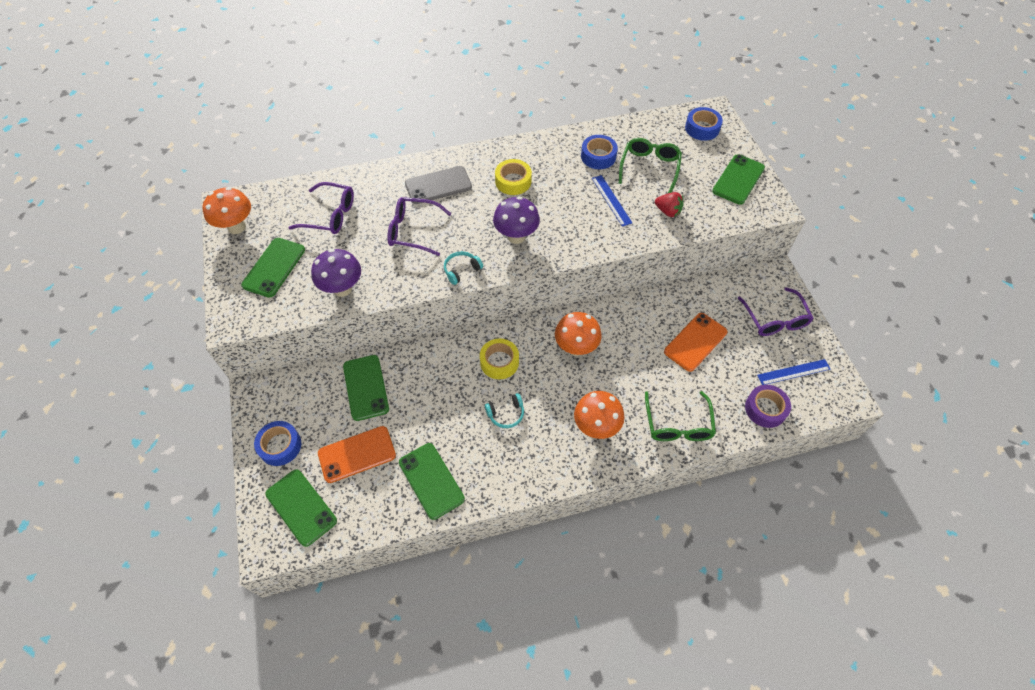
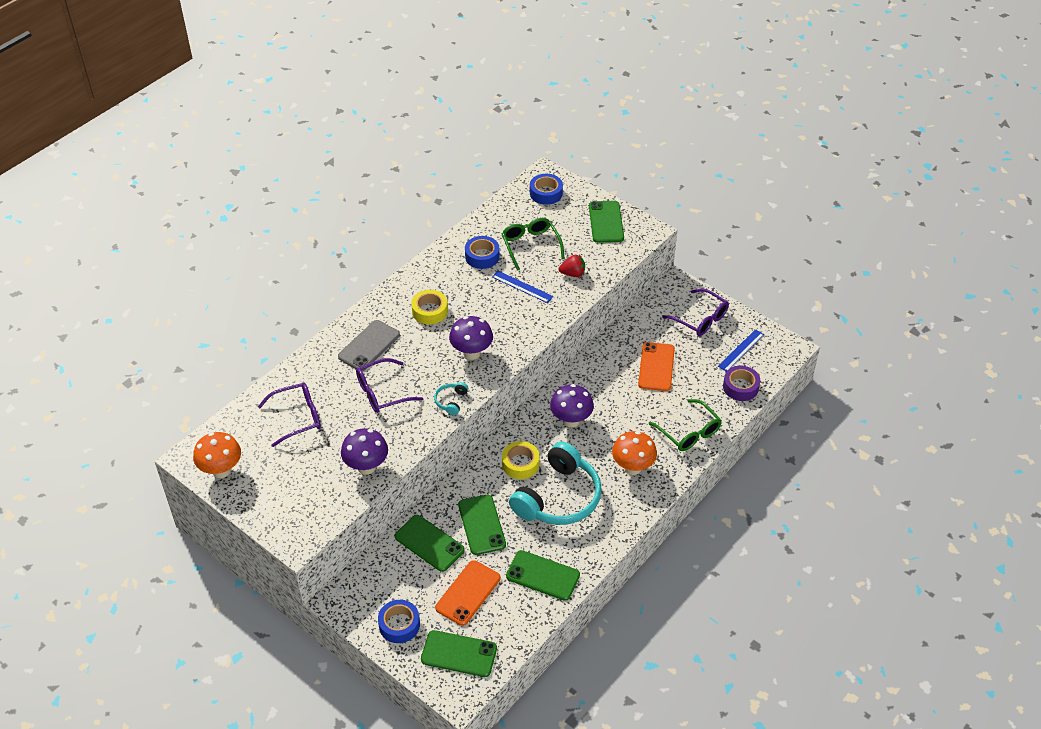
camera: 35 degrees left, 10 degrees down
green phone [241,238,305,298] -> green phone moved to [458,495,506,555]
turquoise headphones [485,393,524,428] -> turquoise headphones [509,441,602,525], size x2.48
orange mushroom [555,312,602,356] -> purple mushroom [550,384,594,427]

